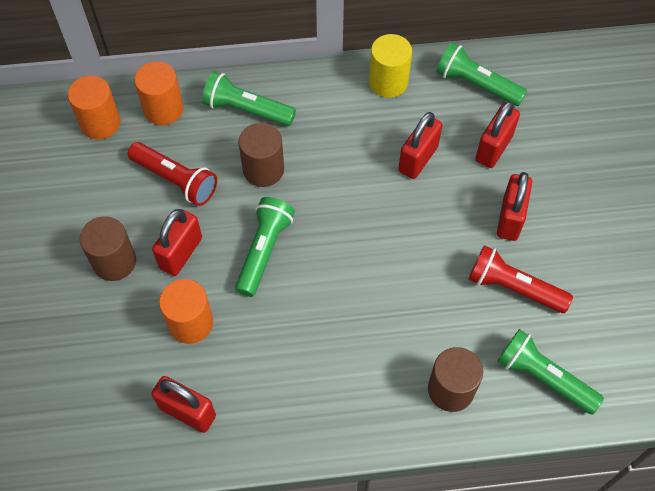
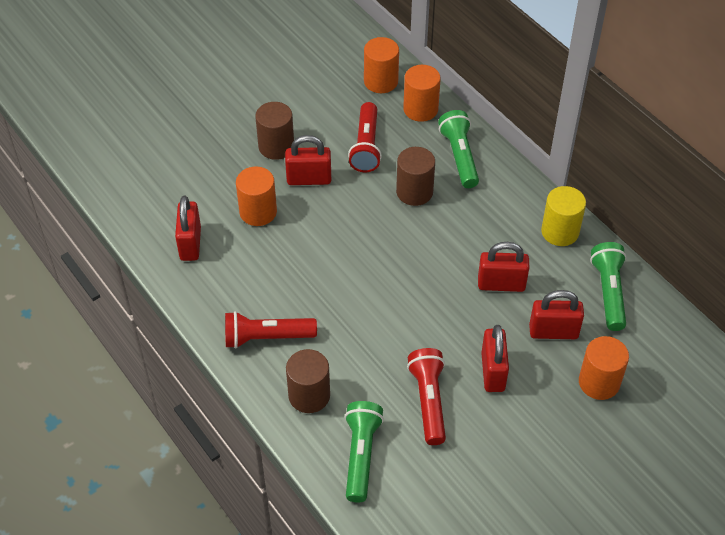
camera: 60 degrees right, 10 degrees down
green flashlight [235,197,295,297] -> none
red padlock [497,172,532,241] -> red padlock turned 75 degrees counterclockwise [481,325,509,392]
none -> red flashlight [225,311,317,349]
none -> orange cylinder [579,336,629,400]

